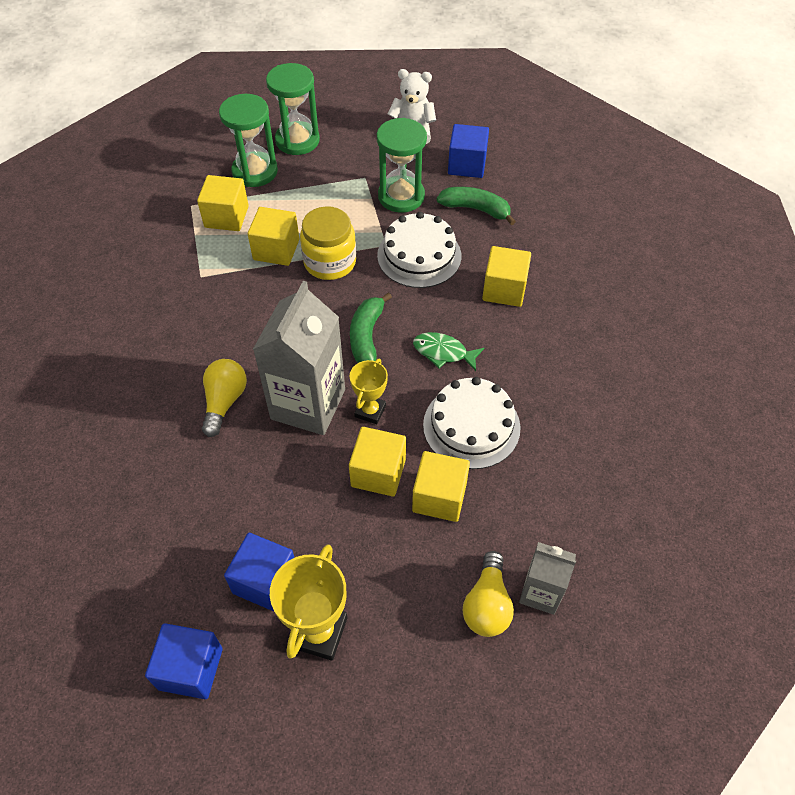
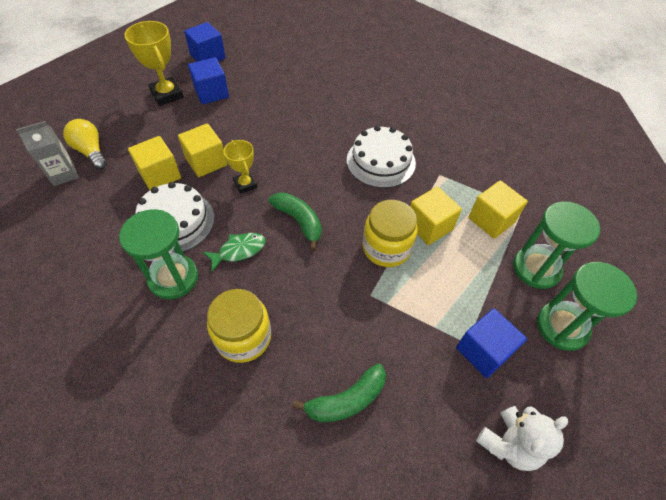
camera: 130 degrees right, 0 degrees up
yellow light bulb [202,359,247,437] -> none
grey carton [253,281,345,435] -> none
green hourglass [377,118,427,213] -> green hourglass moved to [119,209,198,299]
white cake [377,212,461,288] -> white cake moved to [347,125,416,188]
blue cube [448,124,489,178] -> blue cube moved to [456,308,527,378]
yellow cube [482,246,531,307] -> yellow jar [207,289,271,363]

